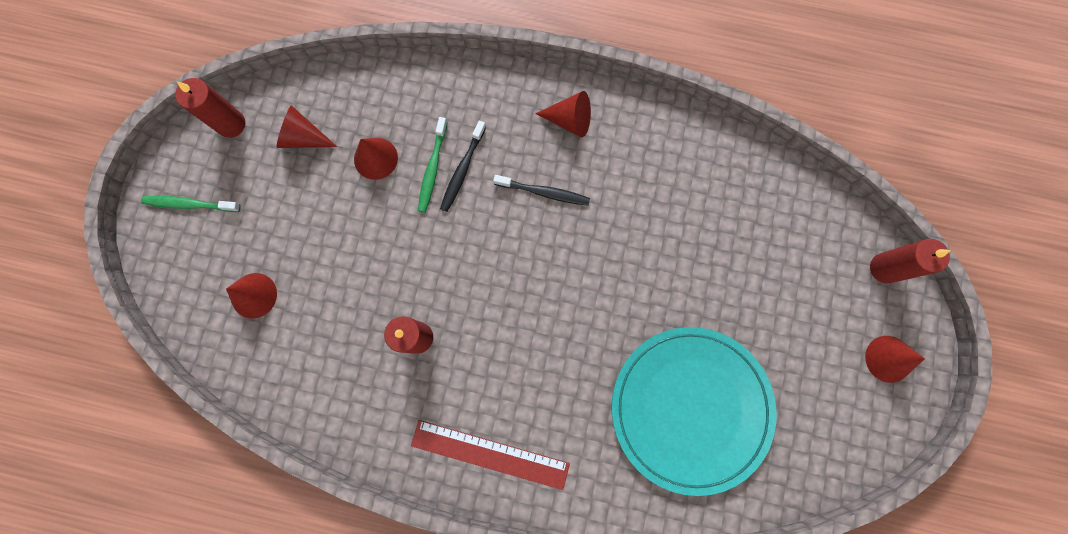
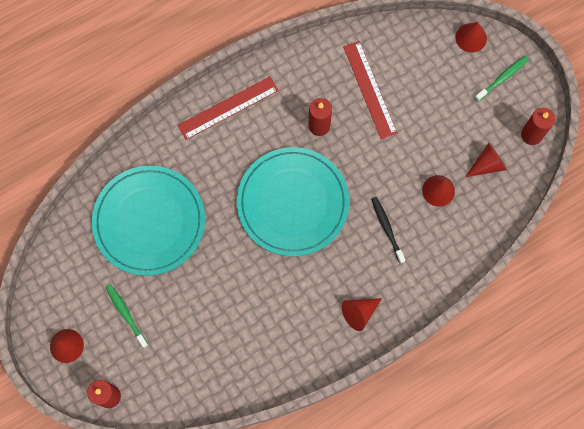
camera: 135 degrees right, 5 degrees down
red cone [226,273,277,319] -> red cone moved to [455,22,487,53]
green toothbrush [418,117,448,212] -> green toothbrush moved to [106,284,148,348]
black toothbrush [493,175,590,206] -> none
none -> turquoise plate [237,147,349,256]
none -> red ruler [343,41,397,139]

